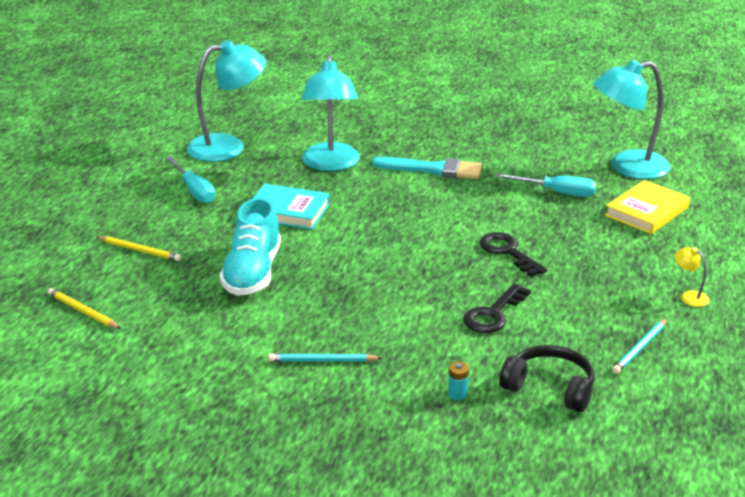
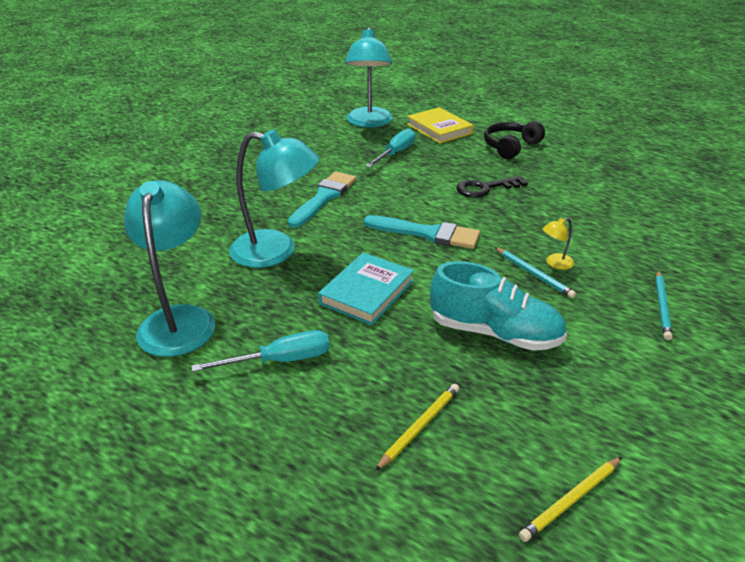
camera: 75 degrees left, 5 degrees up
turquoise battery [448,361,469,400] -> none
black key [463,284,531,333] -> none
black headphones [500,345,595,412] -> black headphones moved to [484,121,545,159]
turquoise pencil [612,318,667,374] -> turquoise pencil moved to [495,247,576,298]
yellow lamp [675,247,710,307] -> yellow lamp moved to [542,217,574,270]
none -> turquoise brush [364,215,480,249]

